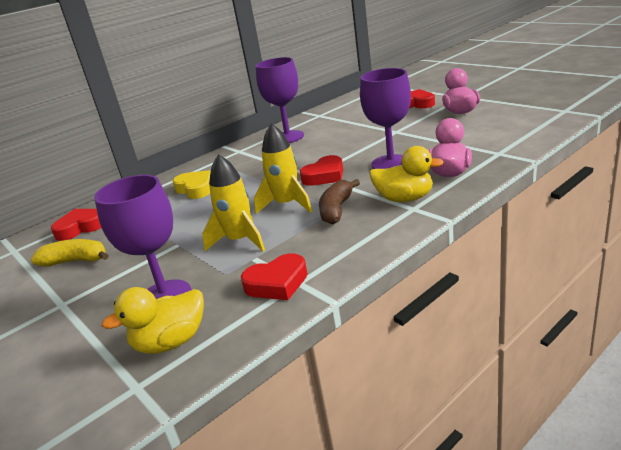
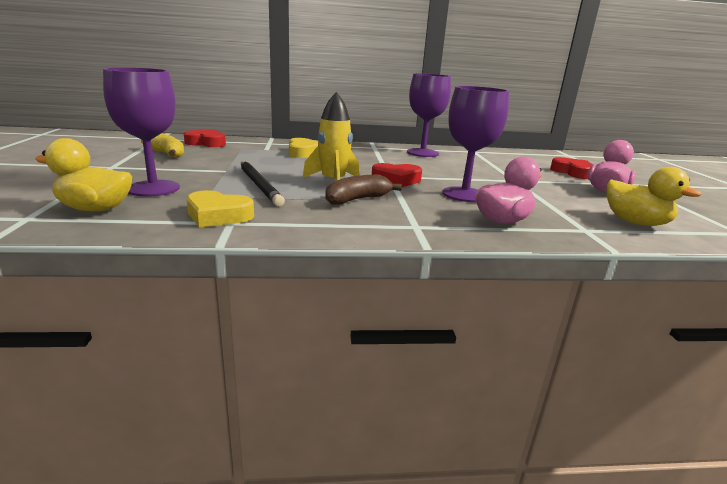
camera: 30 degrees right, 5 degrees down
yellow rocket [202,154,265,251] -> black pencil [241,161,285,206]
red heart [241,253,308,300] -> yellow heart [187,190,254,227]
yellow duck [369,146,444,202] -> yellow duck moved to [606,167,702,226]

